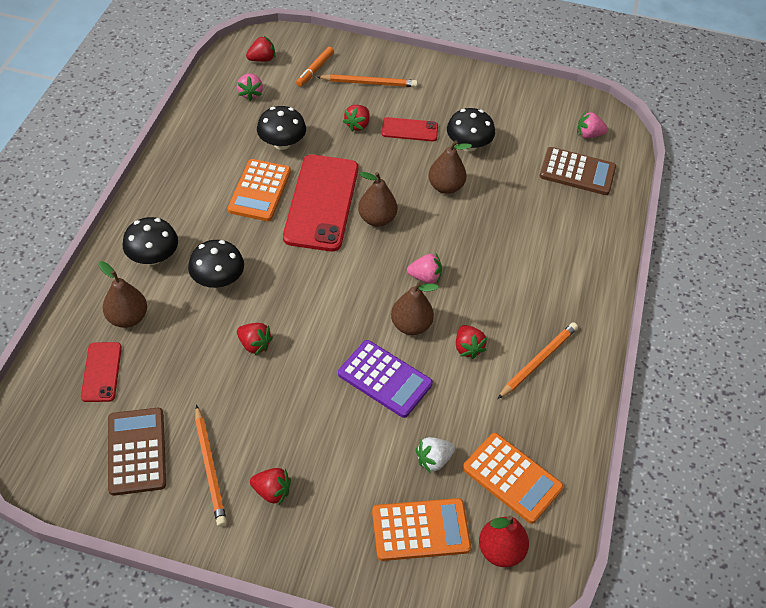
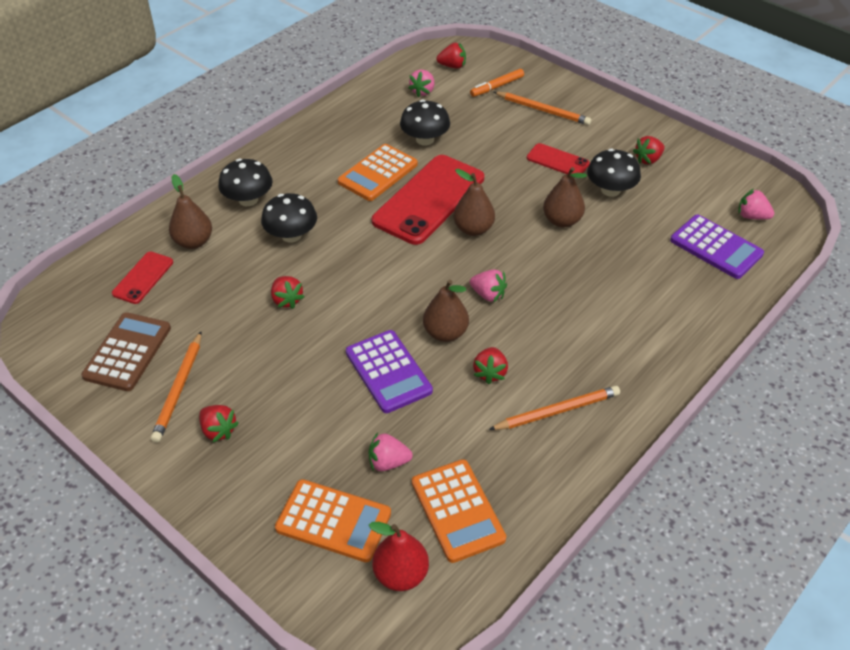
camera: 30 degrees right, 5 degrees down
red strawberry [343,105,370,132] -> red strawberry moved to [633,136,665,164]
white strawberry [416,437,455,473] -> pink strawberry [368,432,413,471]
brown calculator [540,147,616,195] -> purple calculator [670,215,764,279]

